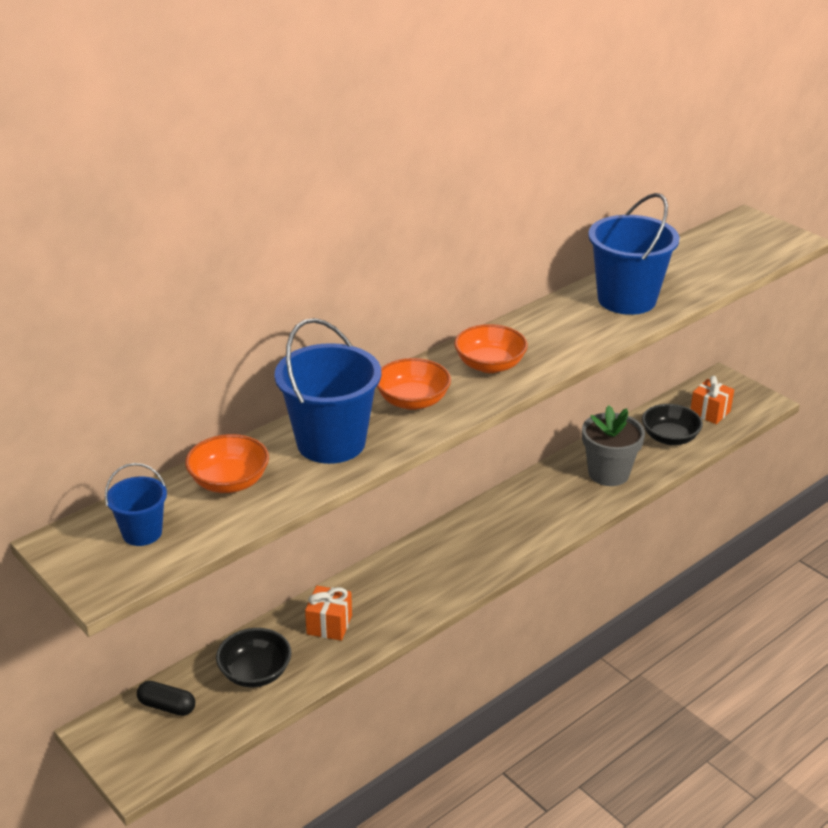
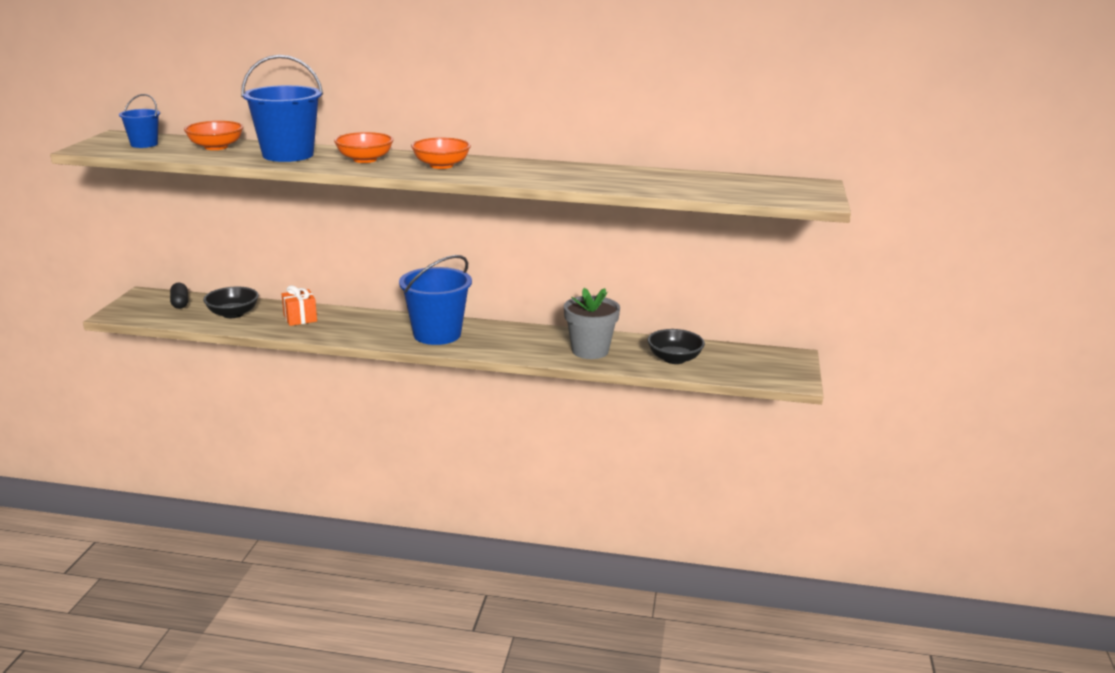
camera: 50 degrees right, 10 degrees down
blue bucket [588,193,680,315] -> blue bucket moved to [399,255,472,345]
orange gift [690,376,734,424] -> none

